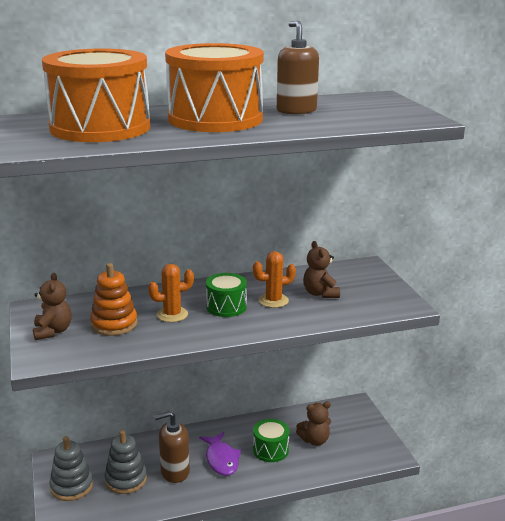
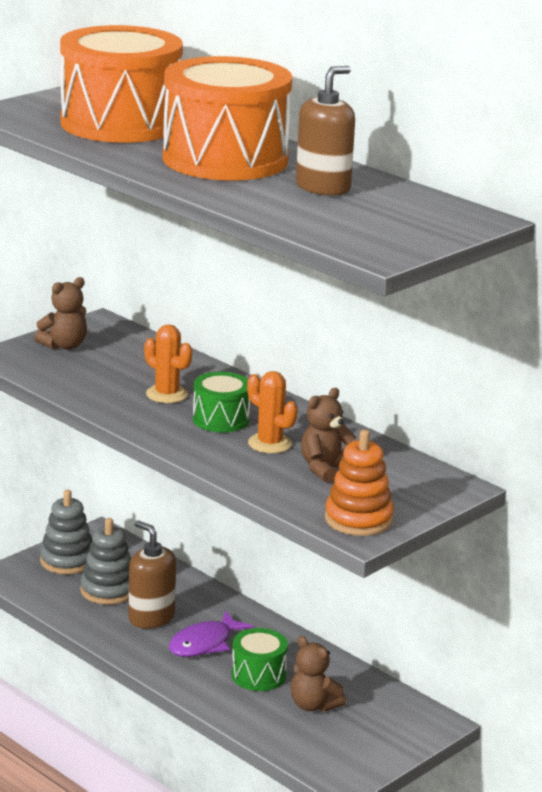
camera: 60 degrees right, 0 degrees up
orange stacking toy [90,263,137,336] -> orange stacking toy moved to [325,430,394,536]

